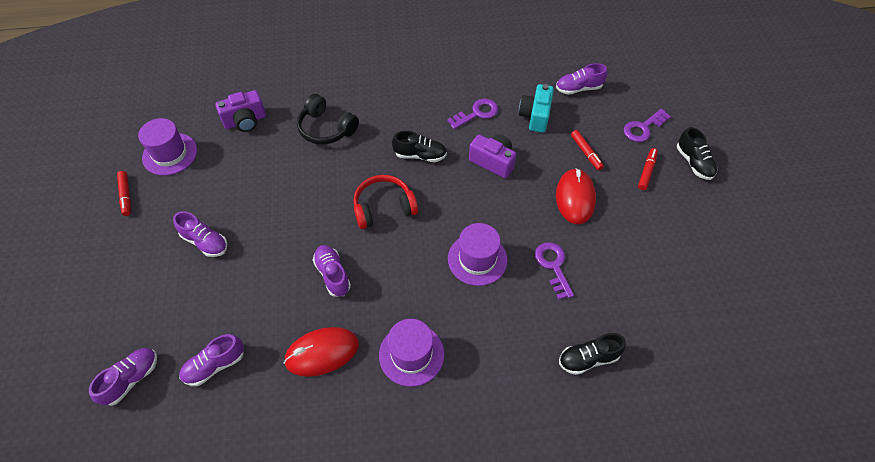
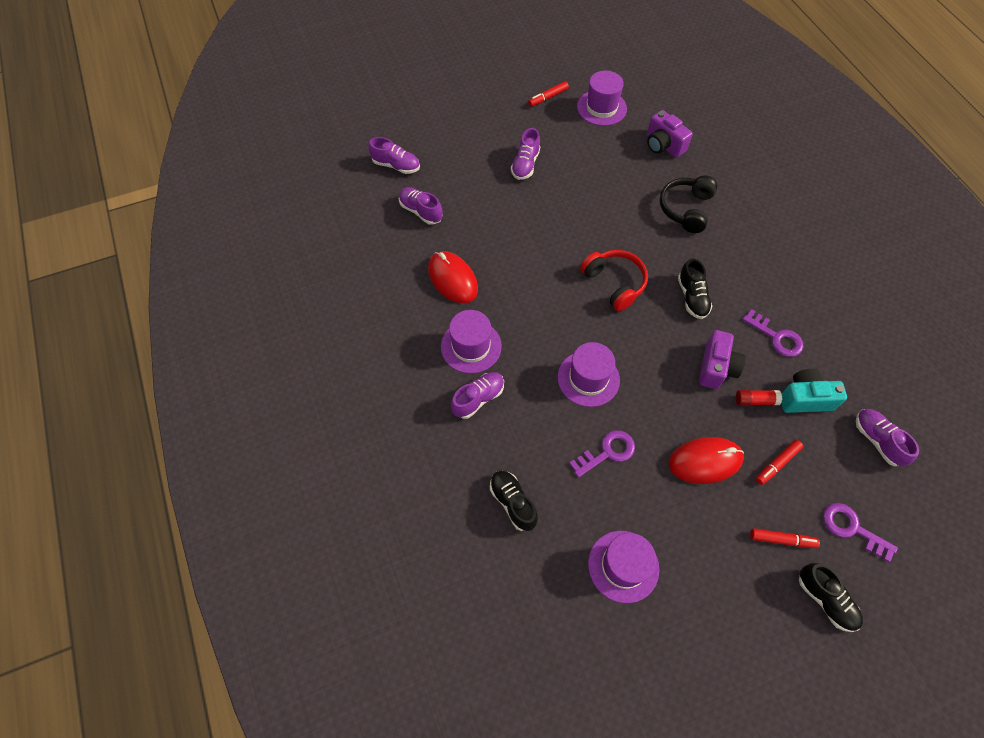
camera: 75 degrees right, 5 degrees up
purple shoe [313,245,351,297] -> purple shoe moved to [451,372,504,419]
black shoe [677,127,717,180] -> black shoe turned 90 degrees counterclockwise [799,563,863,632]
none -> purple hat [588,531,659,603]
none -> red glue stick [736,390,782,406]

